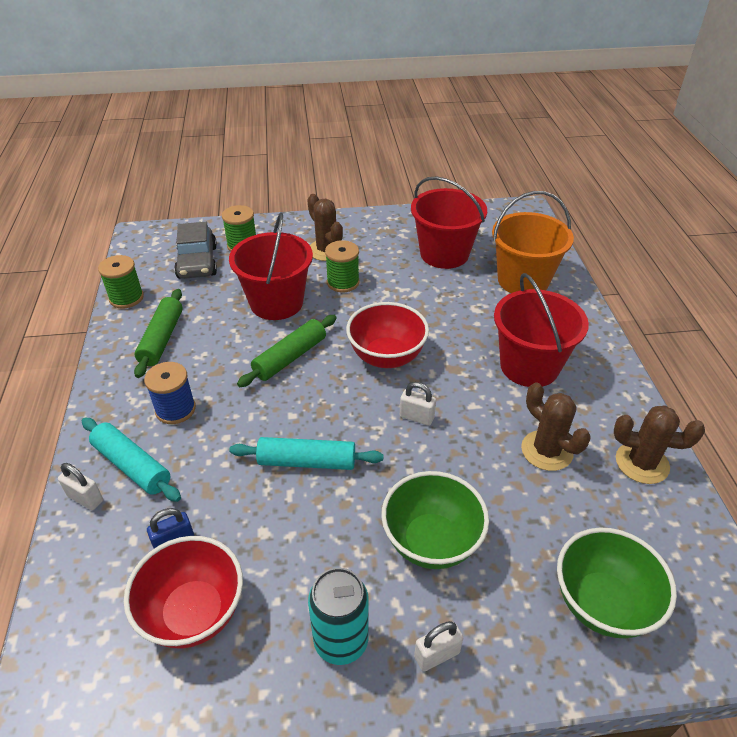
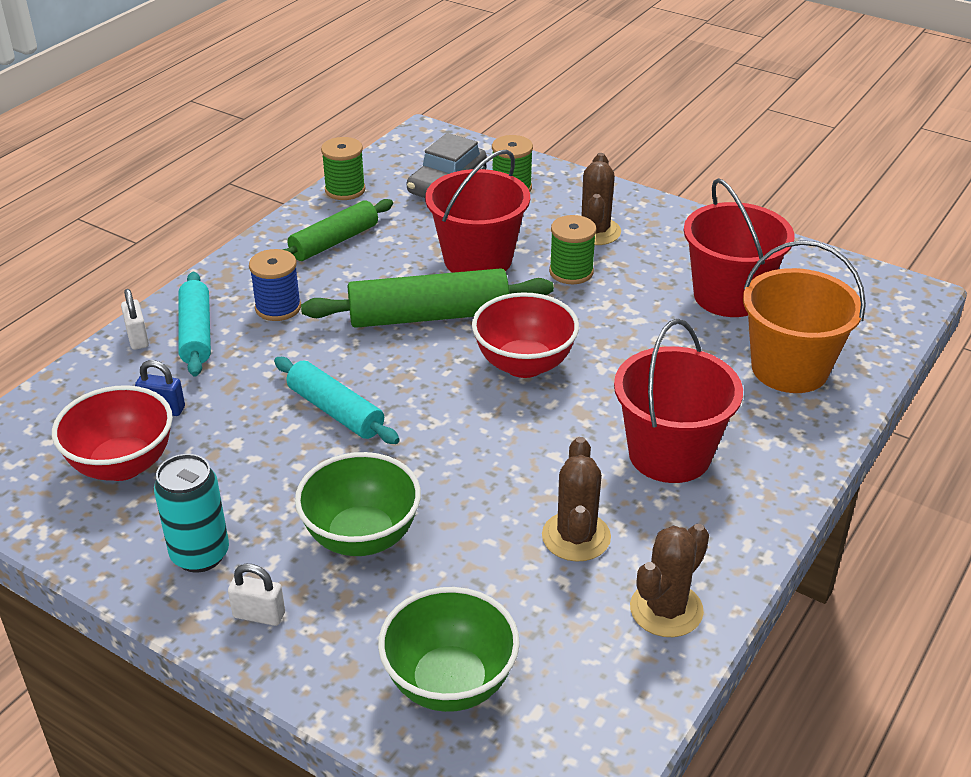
camera: 40 degrees right, 5 degrees down
green rolling pin [237,315,337,387] -> green rolling pin [301,268,554,328], size x1.52
white padlock [400,382,436,426] -> none
brown cactus [614,405,705,484] -> brown cactus turned 75 degrees clockwise [630,524,709,637]

